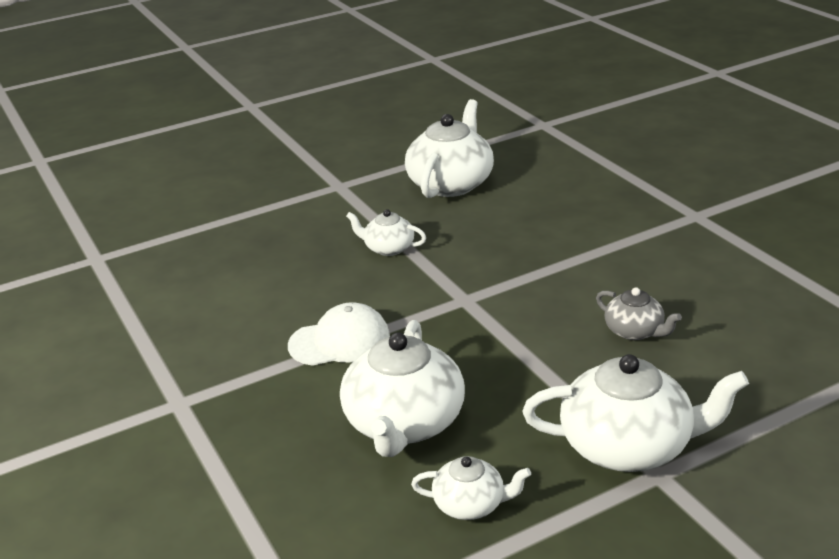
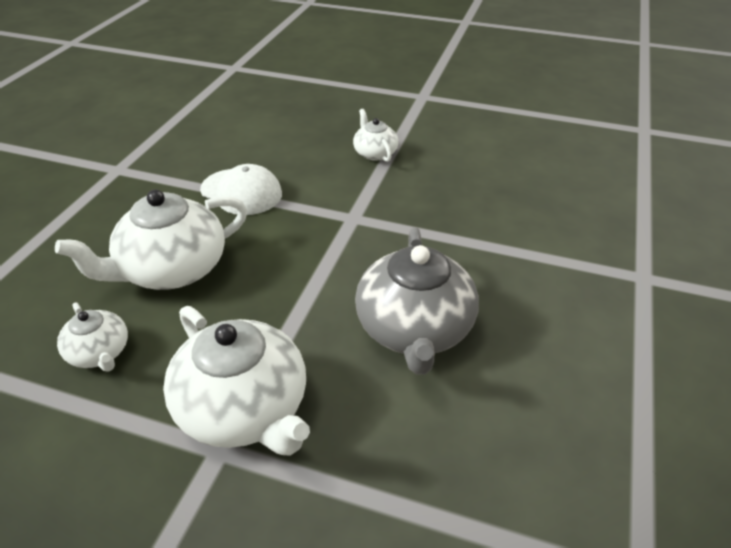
camera: 45 degrees right, 10 degrees up
white teapot [405,99,494,198] -> none
grey teapot [596,287,682,340] -> grey teapot [355,227,479,375], size x1.91

